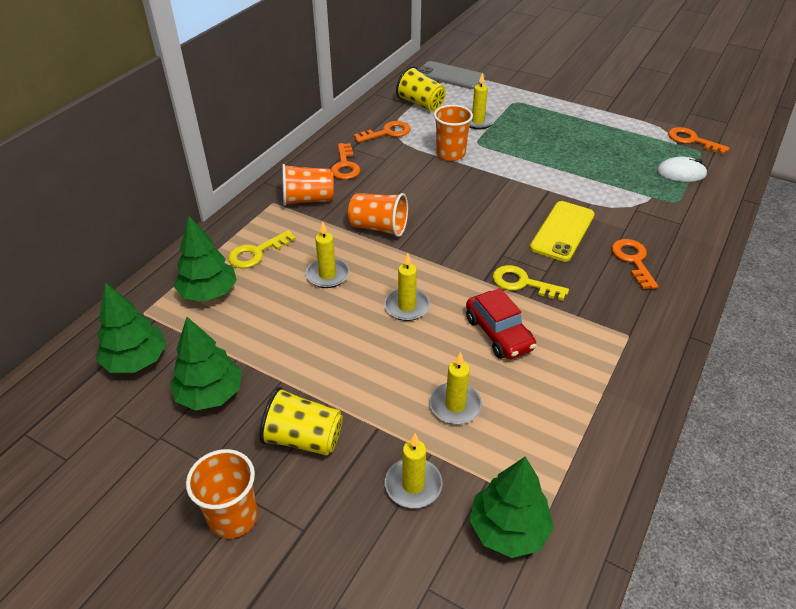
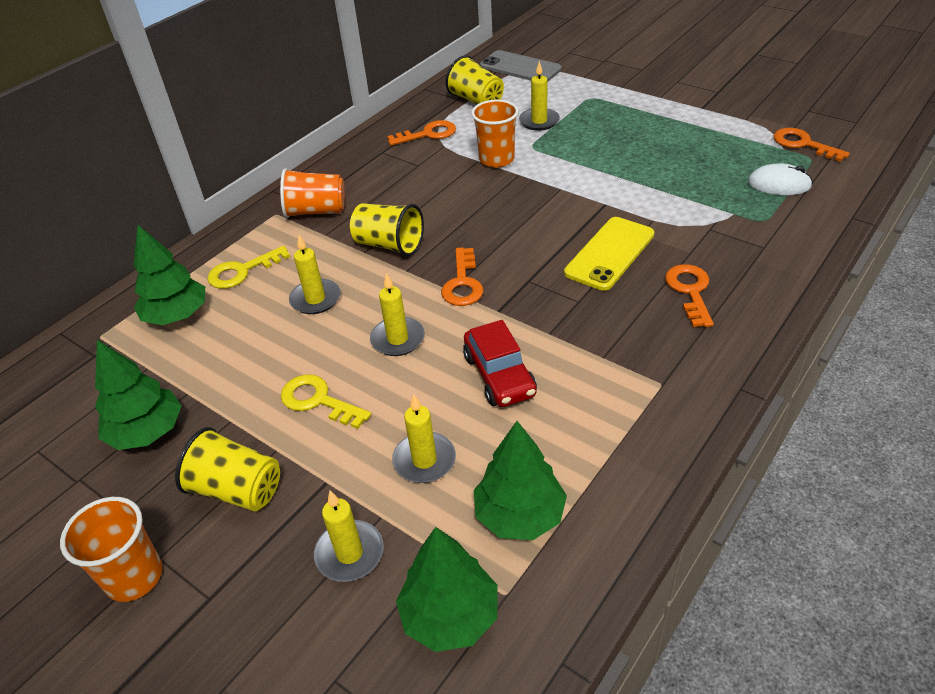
camera: 10 degrees right, 0 degrees up
green tree [96,283,167,373] -> green tree moved to [474,421,567,540]
orange key [331,143,361,180] -> orange key moved to [441,247,483,306]
orange cup [348,193,408,237] -> yellow cup [350,203,424,256]
yellow key [493,265,569,301] -> yellow key moved to [281,374,371,429]

